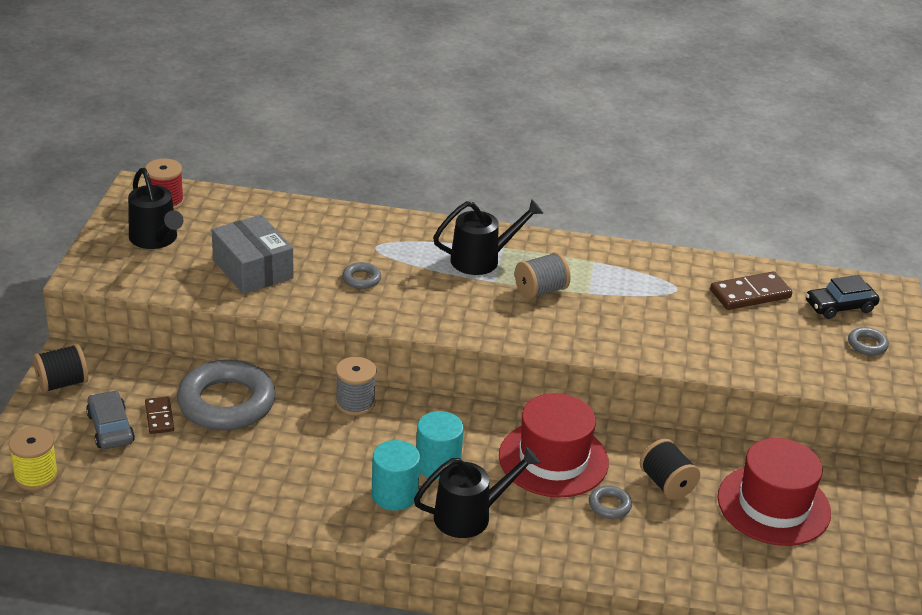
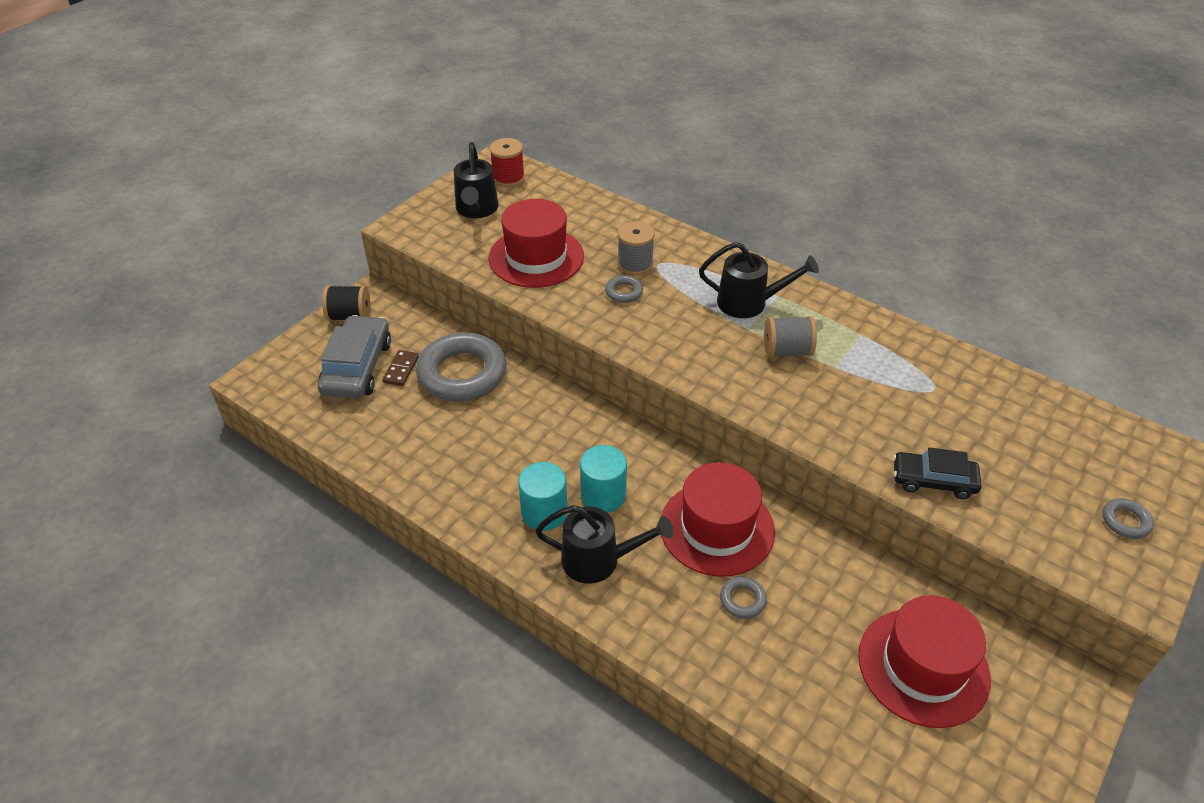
camera: 30 degrees right, 10 degrees up
yellow spool [9,427,58,491] -> none
grey car [86,390,135,449] -> grey car [318,315,391,399], size x1.55
grey box [212,215,294,294] -> red hat [489,199,584,288]
grey spool [335,357,377,416] -> grey spool moved to [617,221,655,275]
black spool [640,439,700,500] -> none
brown domino [710,271,792,310] -> none
black car [806,275,880,319] -> black car moved to [893,447,981,499]

